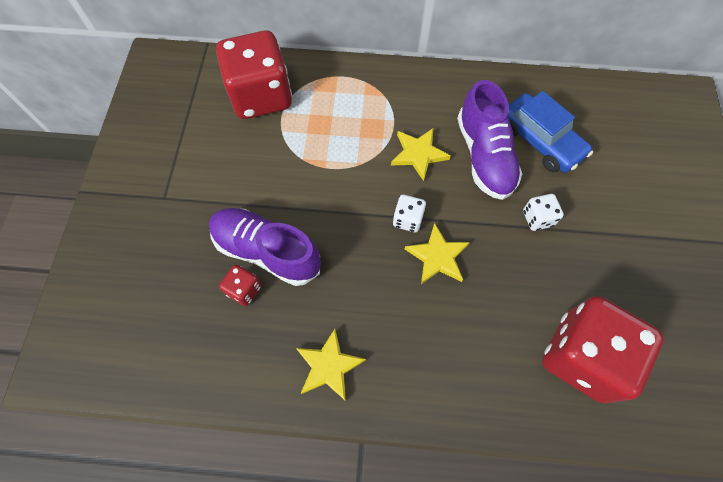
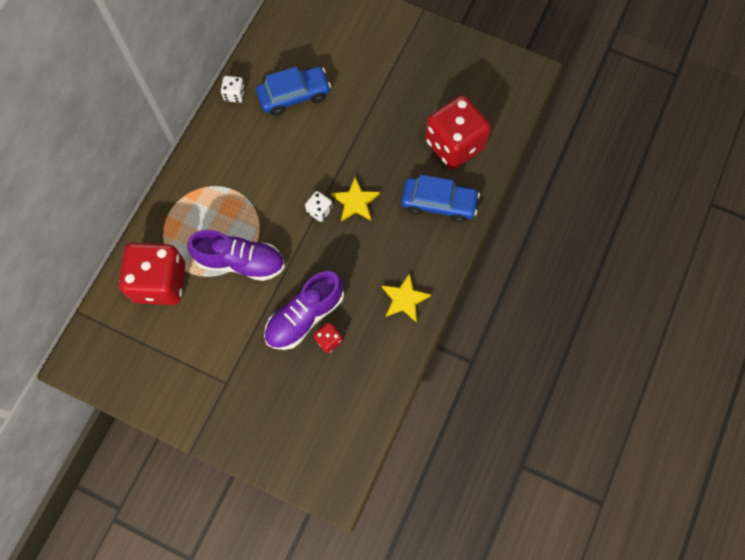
camera: 70 degrees left, 5 degrees up
yellow star [391,128,451,181] -> none
purple shoe [457,80,522,200] -> purple shoe moved to [187,230,285,281]
white dice [523,194,564,231] -> white dice moved to [221,76,245,103]
none -> blue car [401,175,480,223]

